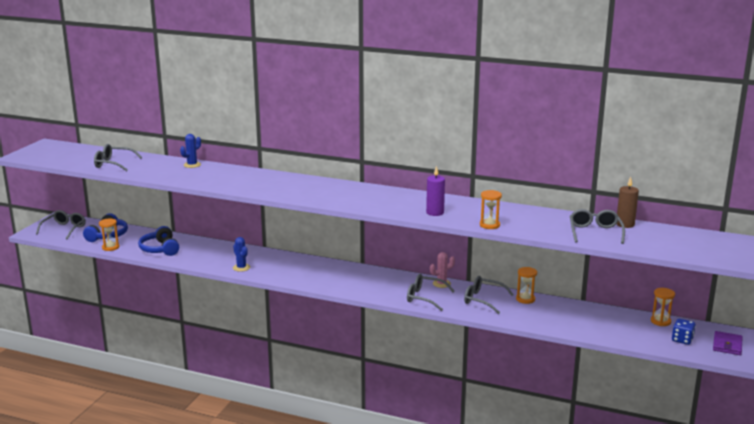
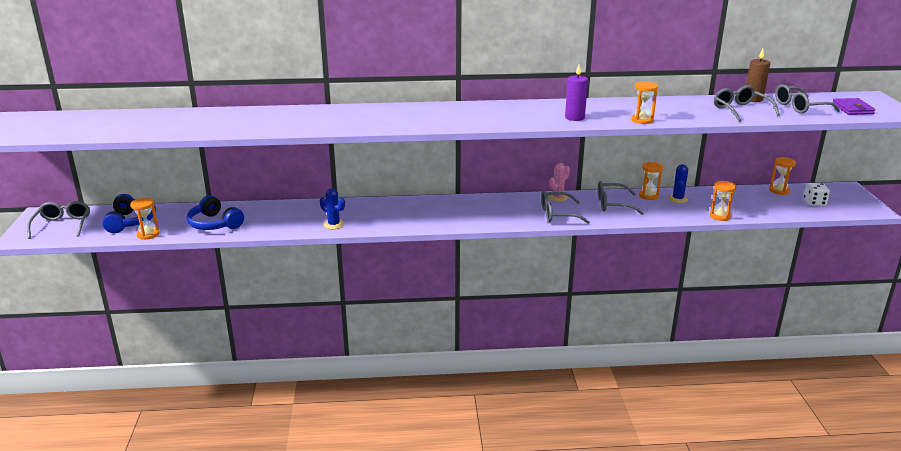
camera: 25 degrees left, 5 degrees up
grey glasses [94,144,142,171] -> grey glasses moved to [775,84,840,114]
blue cactus [180,134,201,168] -> blue cactus moved to [668,164,688,203]
blue dice [672,319,696,345] -> white dice [804,183,830,206]
purple wallet [713,331,743,355] -> purple wallet moved to [832,98,875,115]
none -> orange hourglass [709,181,737,221]

